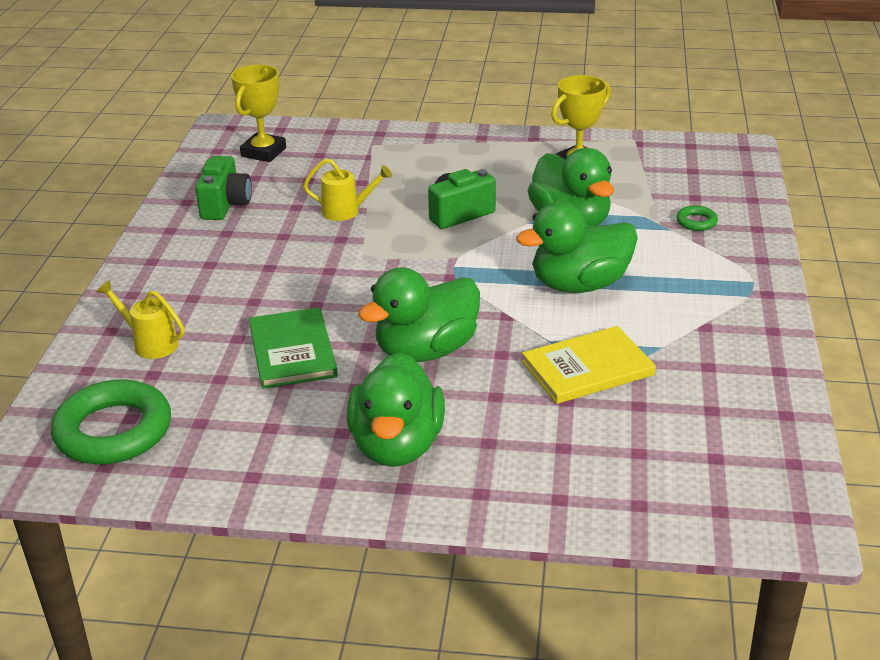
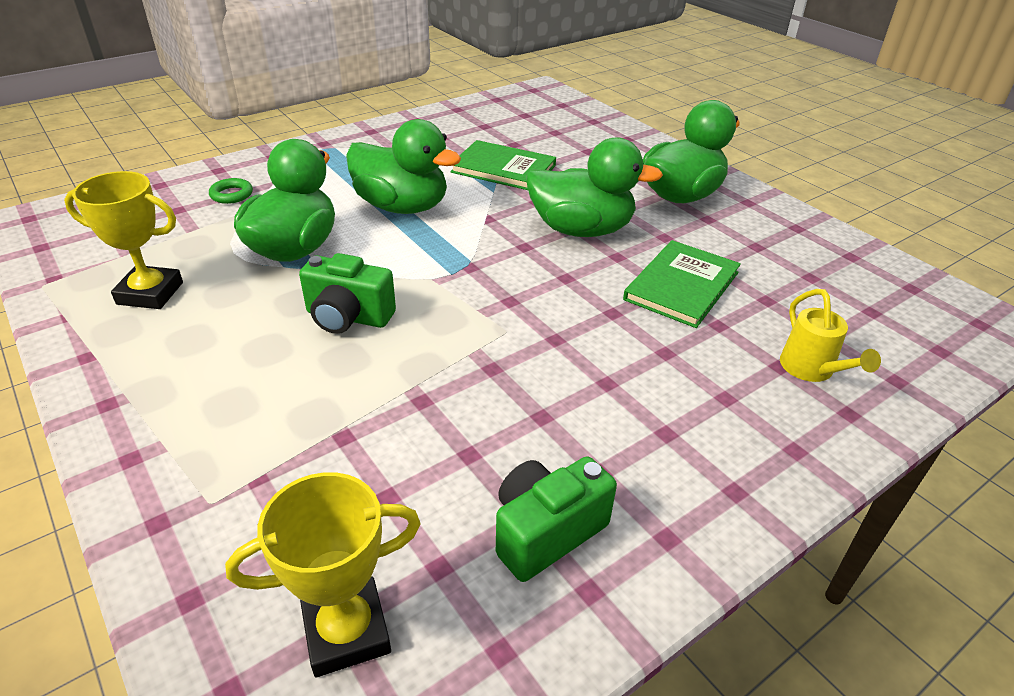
camera: 135 degrees left, 5 degrees up
green ring [51,379,171,465] -> none
yellow watering can [303,158,392,221] -> none
yellow book [522,326,656,404] -> green book [450,140,556,190]

